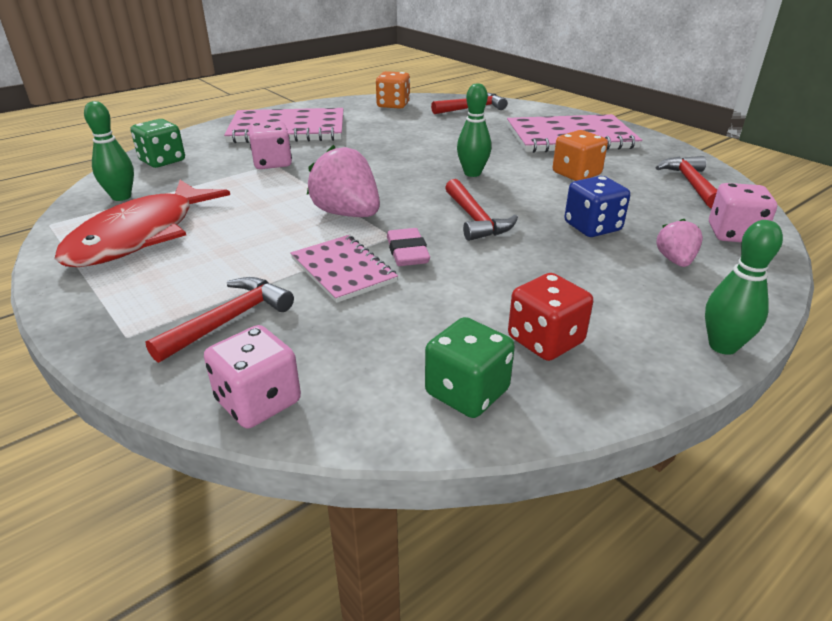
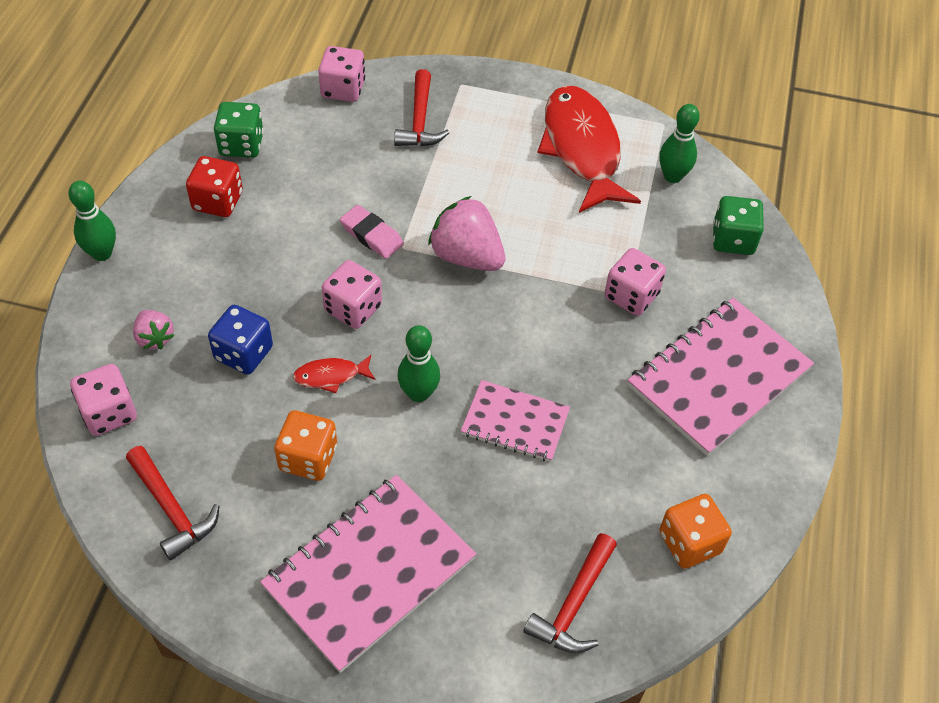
camera: 140 degrees right, 20 degrees up
pink notebook [290,235,398,303] -> pink notebook moved to [461,380,570,462]
pink strawberry [307,145,380,217] -> pink strawberry turned 150 degrees counterclockwise [428,196,505,271]
red hammer [445,179,518,241] -> pink dice [322,260,382,329]
none -> red fish [293,355,376,393]

